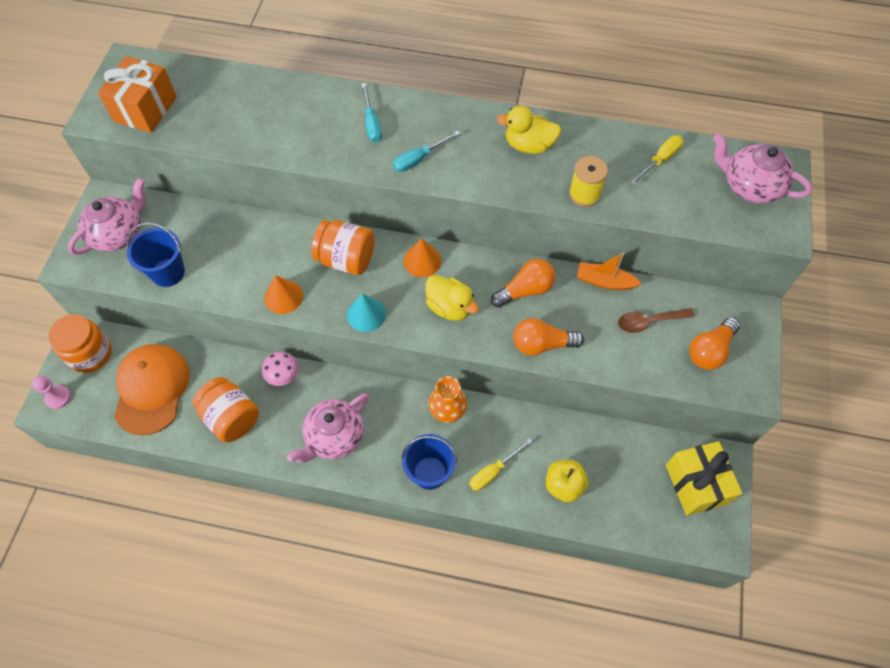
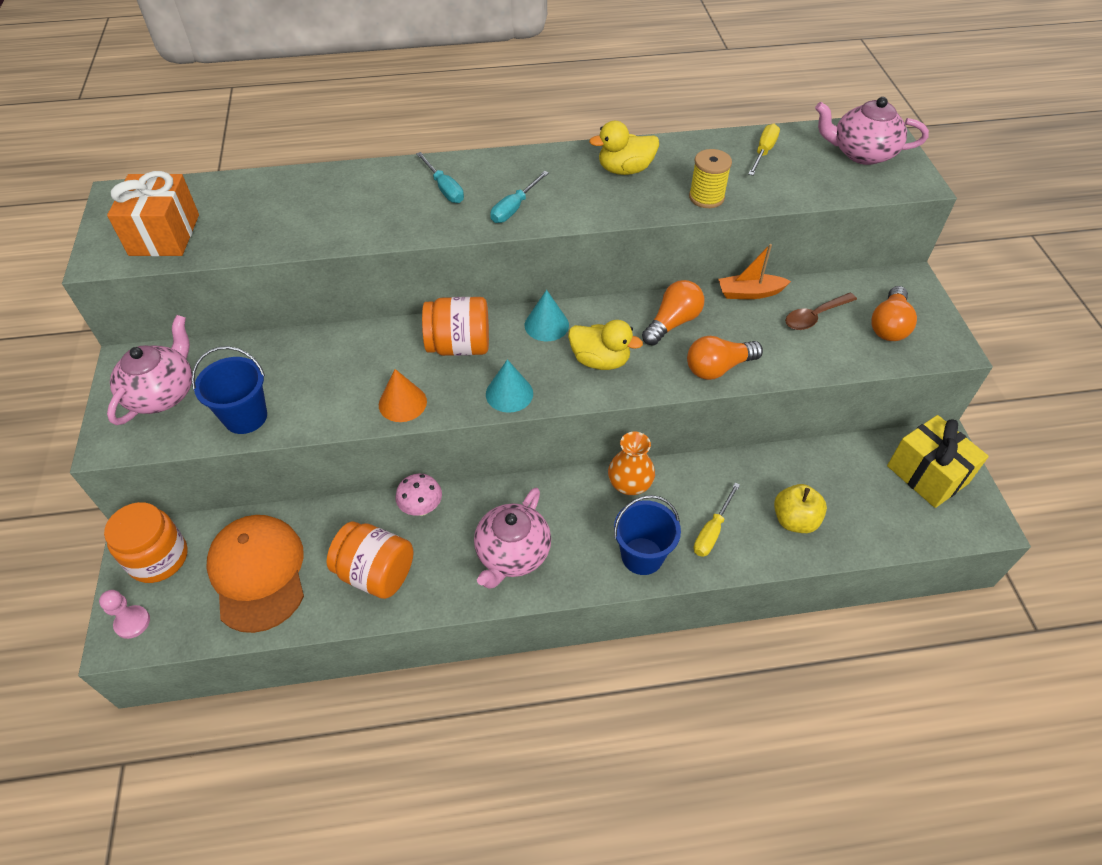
camera: 20 degrees left, 10 degrees down
orange cone [404,238,441,277] -> turquoise cone [525,290,569,341]

